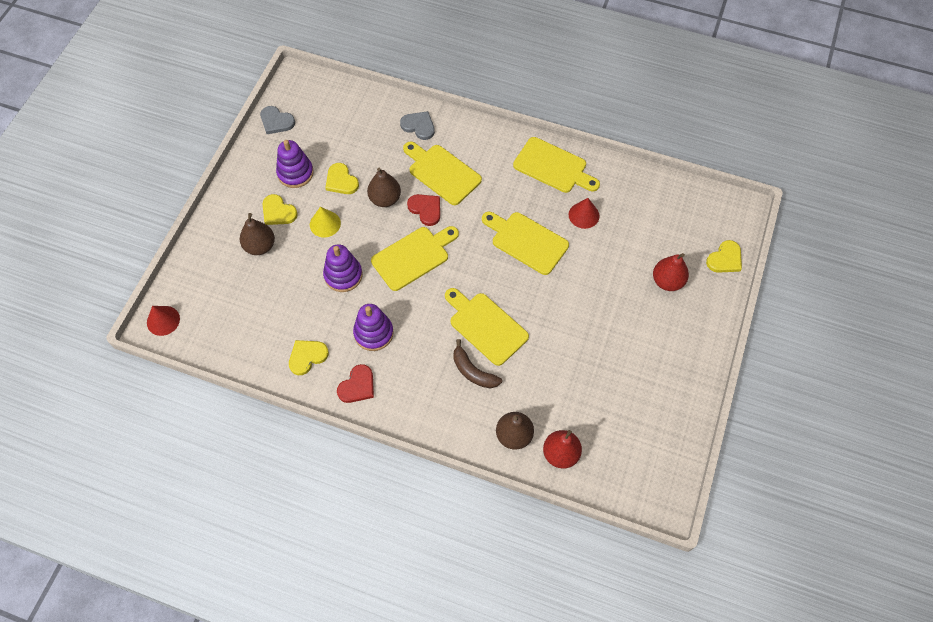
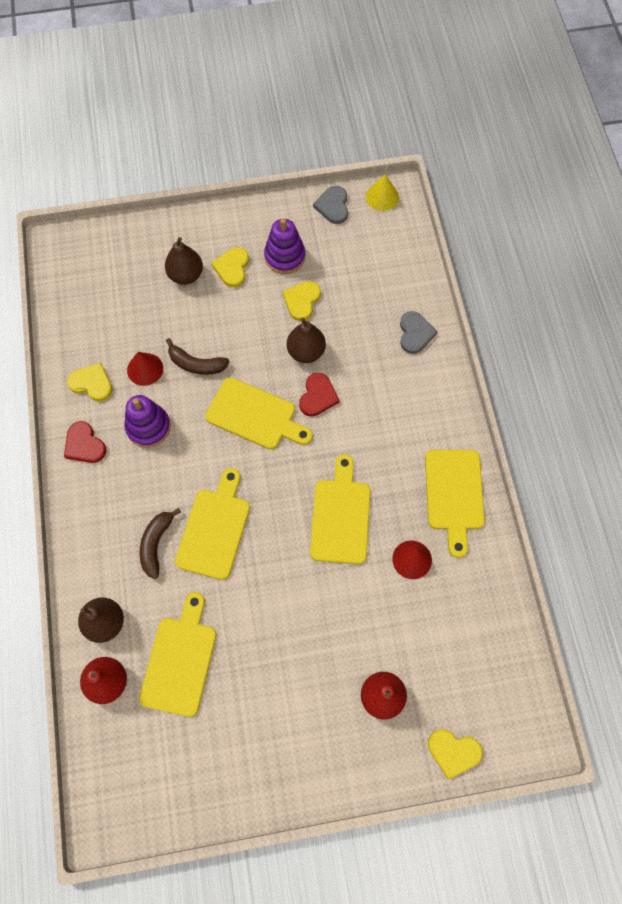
camera: 60 degrees right, 5 degrees up
red cone [147,306,180,336] -> red cone moved to [127,352,163,386]
yellow cone [310,207,341,238] -> yellow cone moved to [366,174,399,211]
purple stacking toy [323,244,362,292] -> brown banana [166,338,230,375]
red heart [337,364,374,403] -> red heart turned 45 degrees clockwise [64,421,106,463]
yellow cutting board [403,142,482,205] -> yellow cutting board moved to [139,592,216,717]

